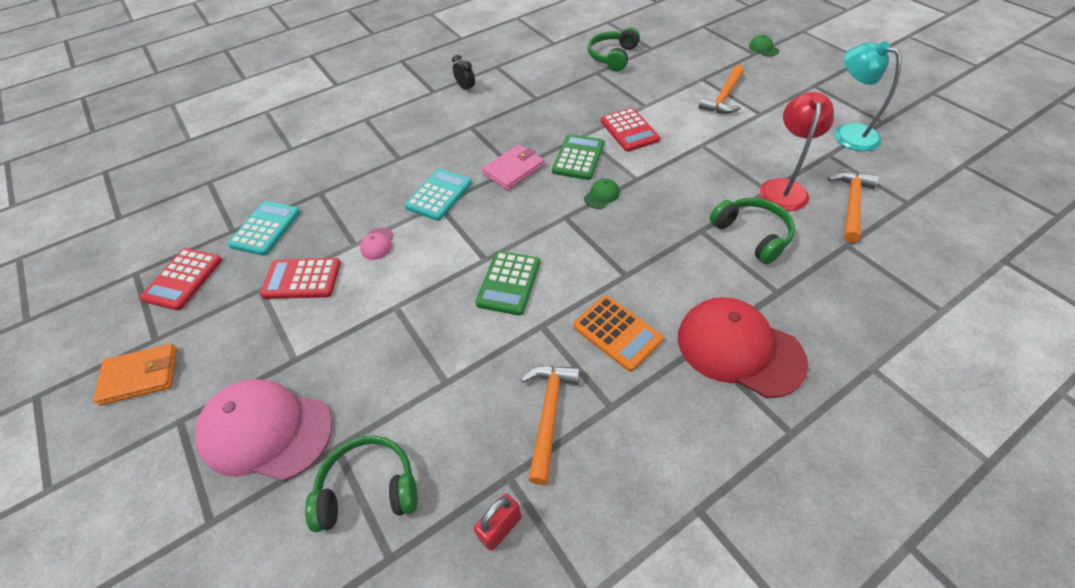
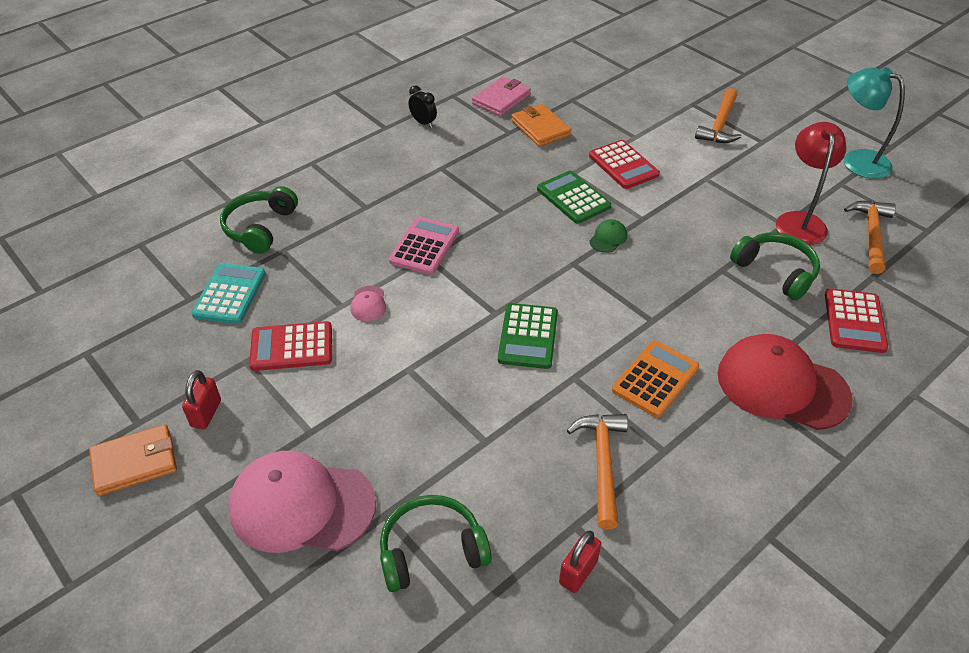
camera: 10 degrees left, 5 degrees down
red calculator [140,248,222,311] -> red calculator moved to [825,288,888,353]
turquoise calculator [405,169,472,221] -> pink calculator [389,217,459,275]
pink wallet [482,144,545,190] -> pink wallet moved to [472,77,531,116]
green calculator [552,134,604,180] -> green calculator turned 45 degrees counterclockwise [537,171,611,224]
orange calculator [573,296,663,372] -> orange calculator turned 90 degrees counterclockwise [612,341,699,418]
green headphones [588,27,640,72] -> green headphones moved to [220,186,298,254]
green cap [749,35,779,56] -> none
none -> red padlock [182,370,221,429]
none -> orange wallet [511,104,571,147]

